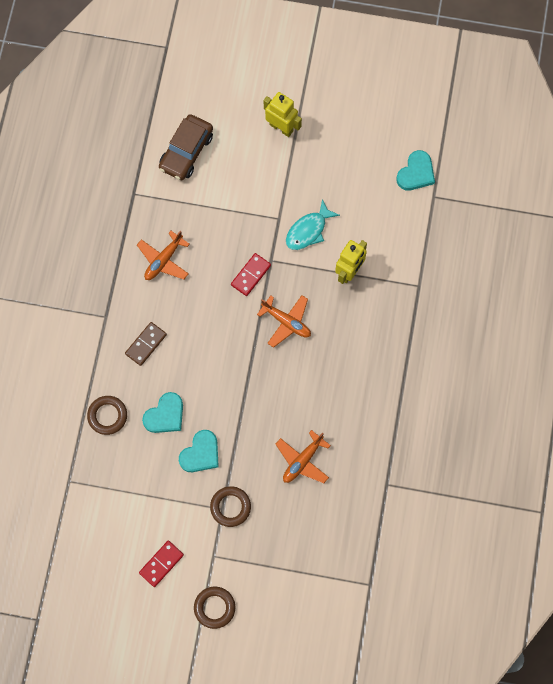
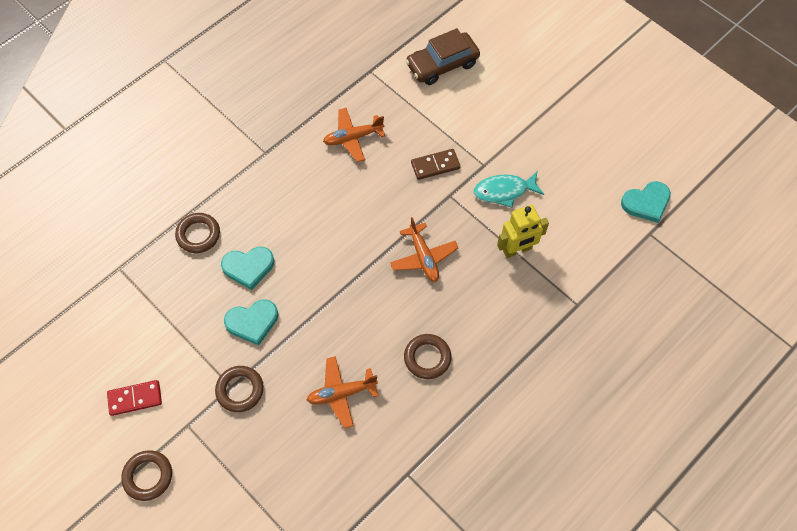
camera: 35 degrees right, 10 degrees down
brown domino [125,322,167,366] -> brown domino moved to [411,149,461,180]
red domino [231,253,271,296] -> none
yellow robot [264,92,302,137] -> none
none -> brown ring [404,334,451,379]

